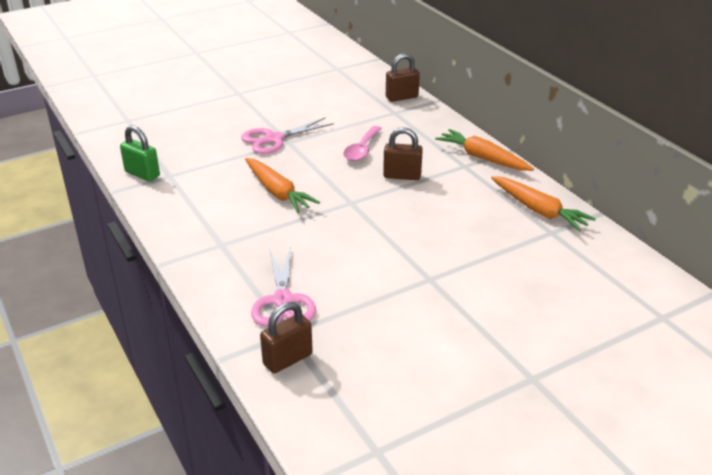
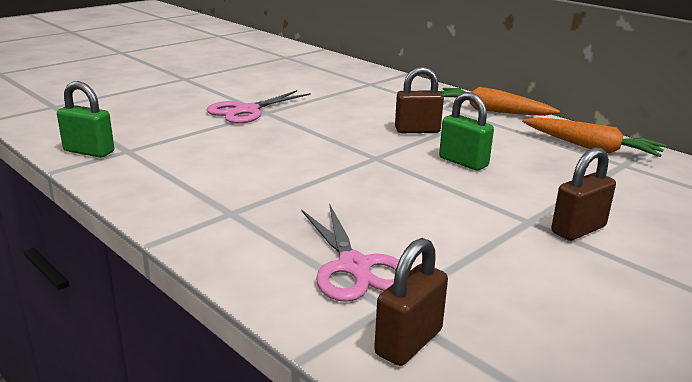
camera: 15 degrees left, 10 degrees down
orange carrot [245,158,320,213] -> none
pink spoon [343,126,382,161] -> none
brown padlock [386,53,420,102] -> brown padlock moved to [551,147,616,241]
none -> green padlock [439,92,494,171]

